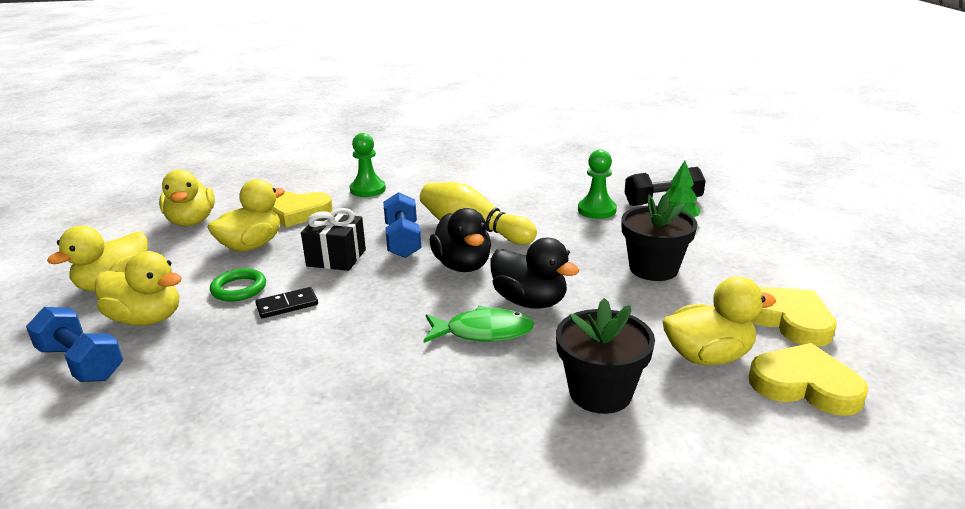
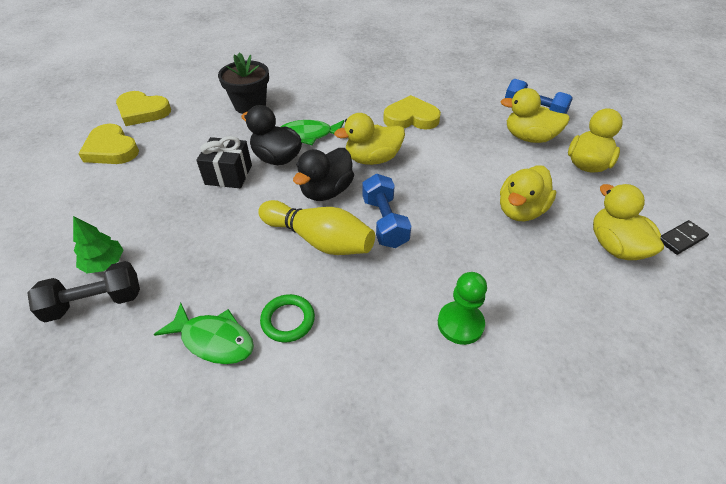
camera: 175 degrees right, 20 degrees up
green ring [210,268,266,301] -> green ring moved to [260,294,315,342]
black domino [256,287,318,318] -> black domino moved to [661,220,709,255]
yellow heart [271,191,333,227] -> yellow heart moved to [383,95,441,129]
black gift [301,208,366,271] -> black gift moved to [196,136,252,188]
black duck [430,208,491,272] -> black duck turned 120 degrees counterclockwise [293,148,354,201]
green pawn [578,150,617,219] -> none
black flower pot [621,193,698,281] -> none
yellow duck [662,276,776,365] -> yellow duck moved to [334,113,405,165]
none -> green fish [154,303,254,364]

